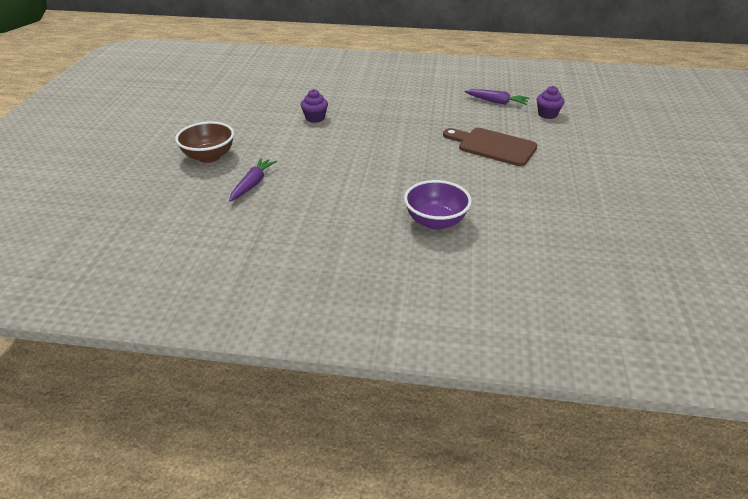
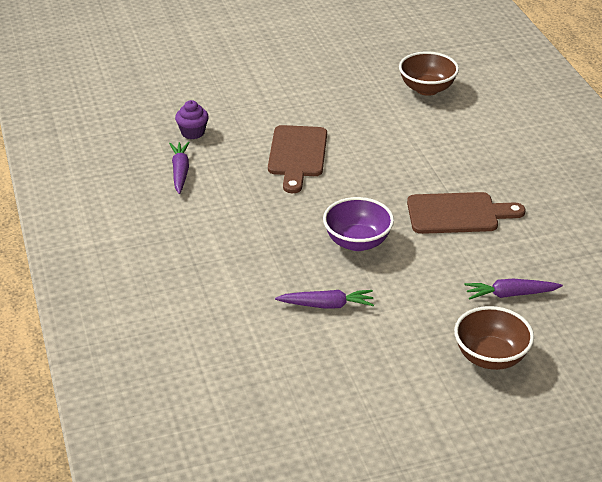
camera: 115 degrees left, 0 degrees up
purple cupcake [301,89,328,123] -> purple carrot [275,290,374,309]
purple bowl [404,180,472,230] -> purple bowl moved to [323,197,394,251]
none -> brown bowl [399,52,459,96]
none -> brown cutting board [407,192,525,234]

